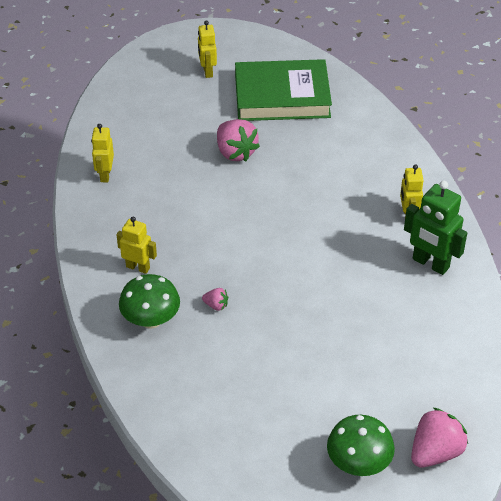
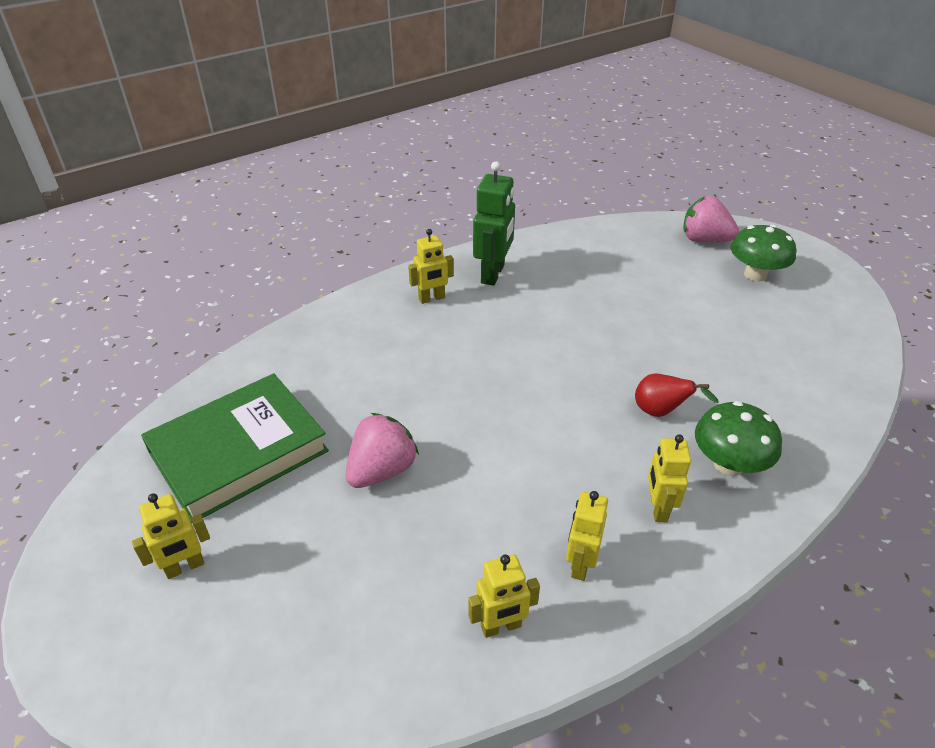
camera: 110 degrees left, 5 degrees down
pink strawberry [202,288,228,311] -> red pear [635,374,719,417]
green book [235,59,332,121] -> green book turned 75 degrees clockwise [141,373,329,522]
none -> yellow robot [566,491,608,581]

